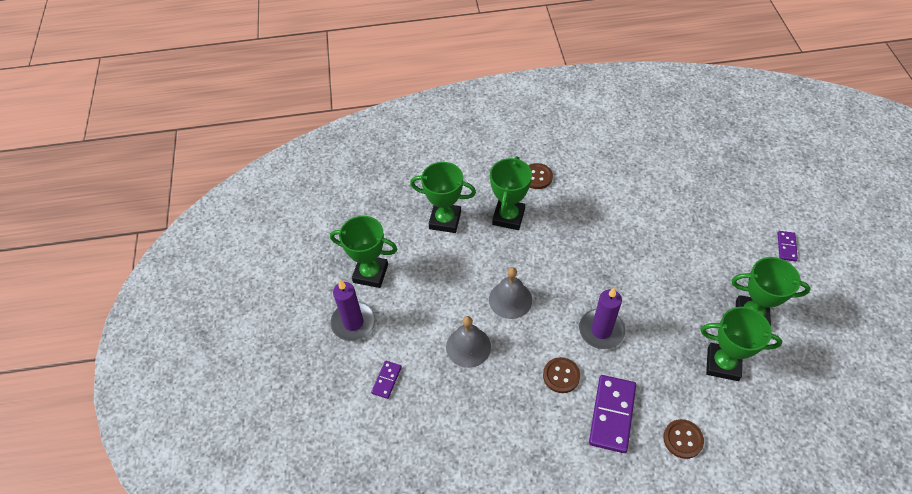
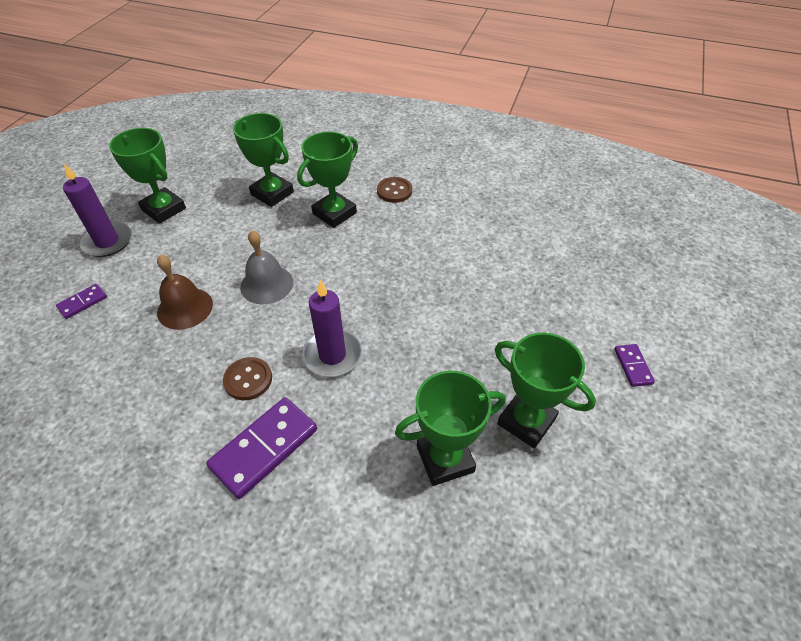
camera: 25 degrees right, 5 degrees down
grey bell [446,316,491,368] -> brown bell [157,255,213,330]
brown button [663,419,704,459] -> none
green trophy [700,307,782,381] -> green trophy turned 60 degrees counterclockwise [395,371,506,486]
purple domino [777,231,798,261] -> purple domino turned 45 degrees counterclockwise [614,344,655,387]

